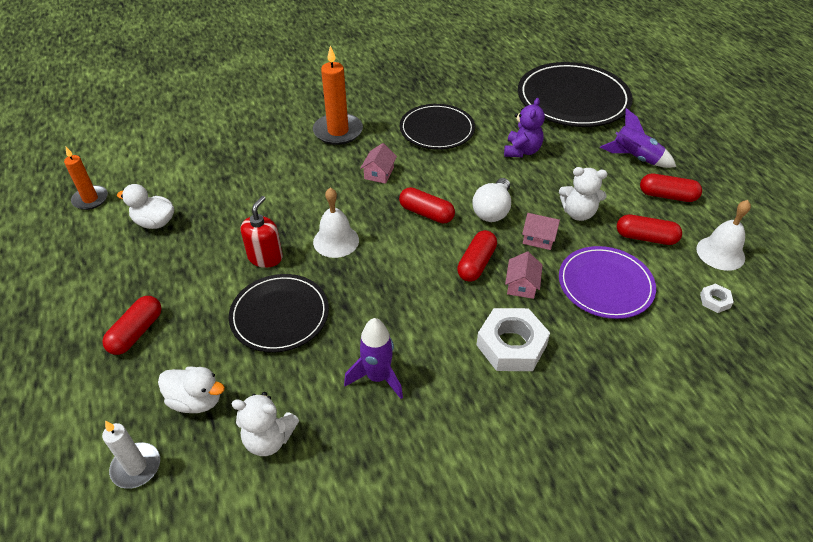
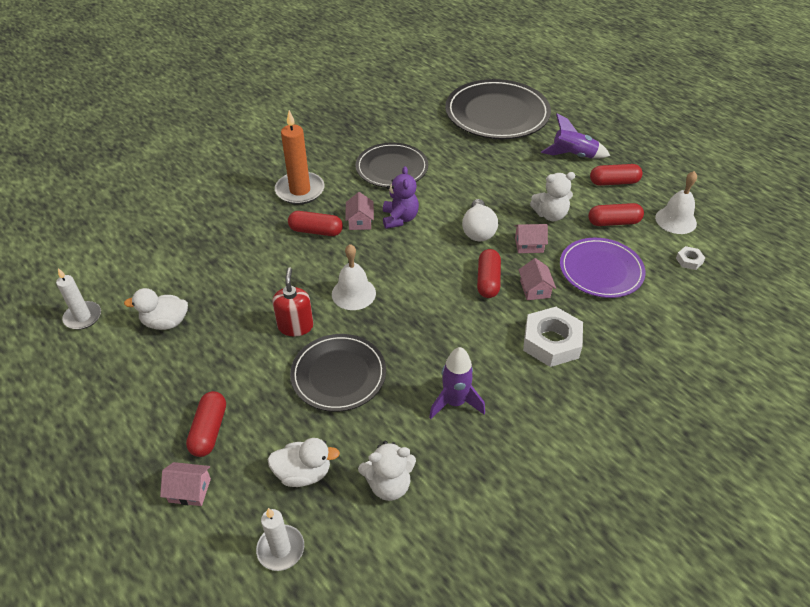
camera: 20 degrees left, 0 degrees up
orange candle [64,147,108,210] -> white candle [56,268,101,330]
red capsule [399,187,455,224] -> red capsule moved to [288,211,343,236]
purple teddy bear [504,98,545,157] -> purple teddy bear moved to [383,166,419,229]
none -> pink house [160,462,211,506]

